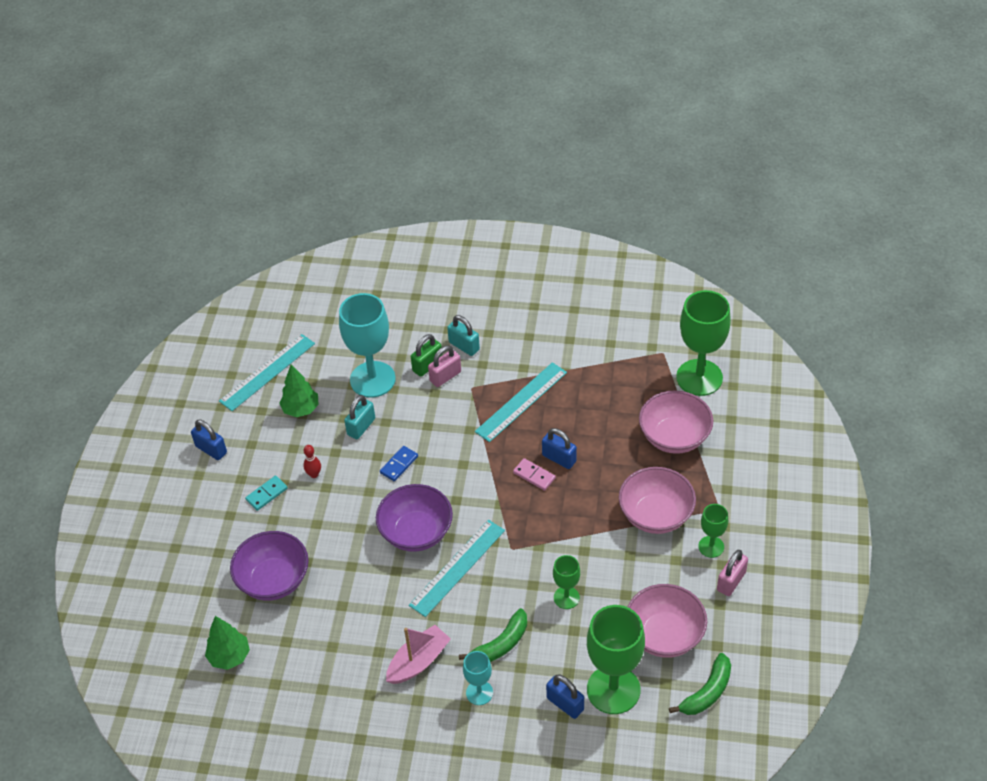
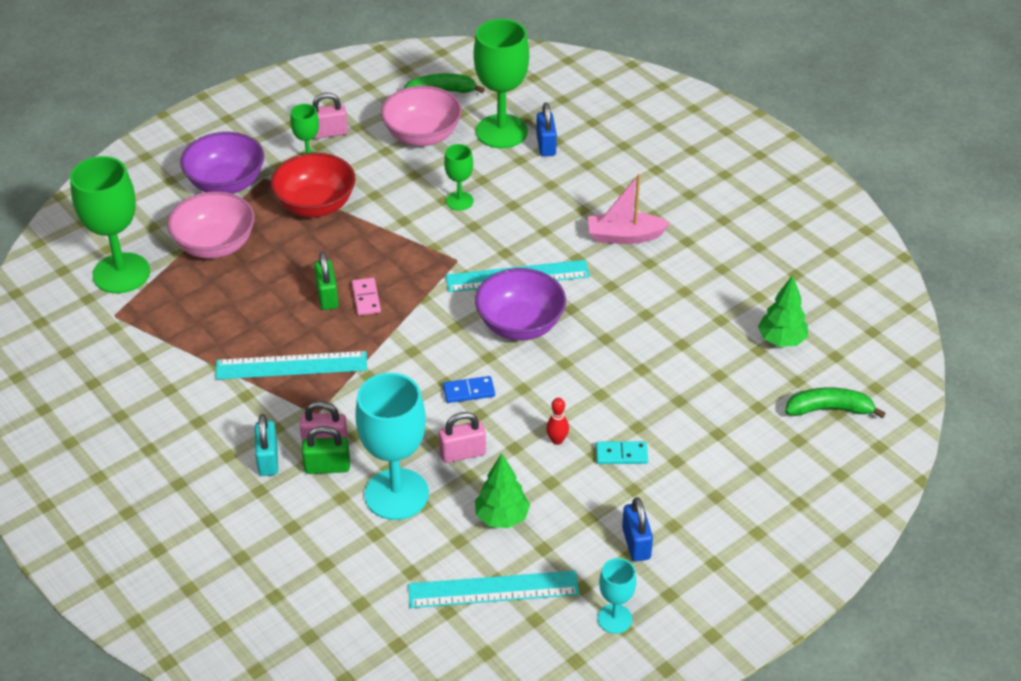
camera: 140 degrees left, 5 degrees down
purple bowl [230,531,309,601] -> purple bowl moved to [180,132,264,194]
turquoise padlock [344,395,375,439] -> pink padlock [439,412,486,463]
green banana [459,608,527,662] -> green banana moved to [785,387,886,419]
turquoise goblet [463,651,493,705] -> turquoise goblet moved to [597,558,636,634]
blue padlock [542,428,577,469] -> green padlock [314,252,339,310]
pink bowl [619,467,696,534] -> red bowl [271,153,355,217]

